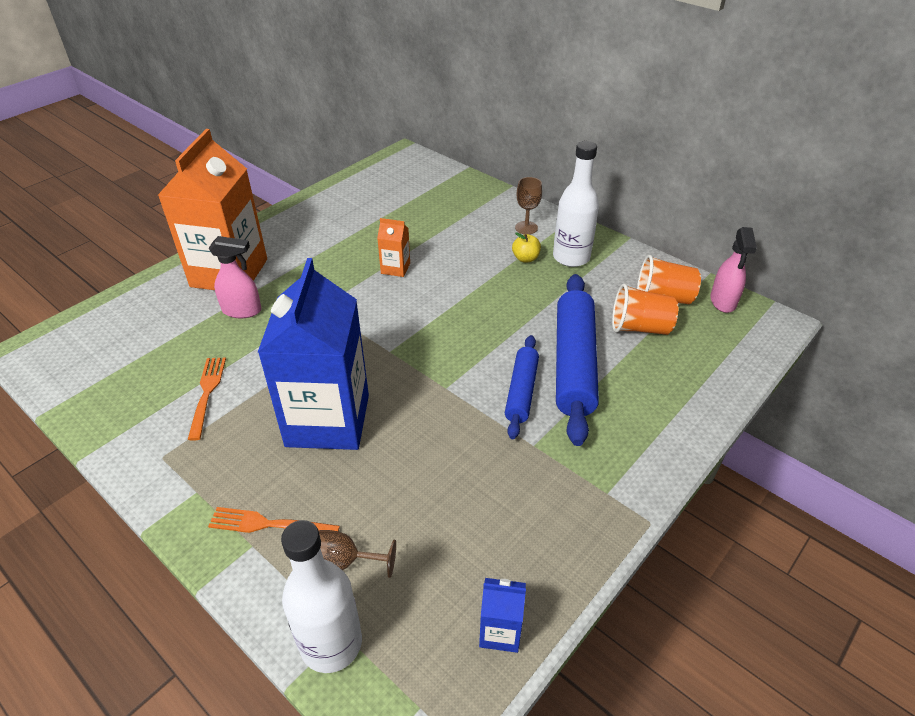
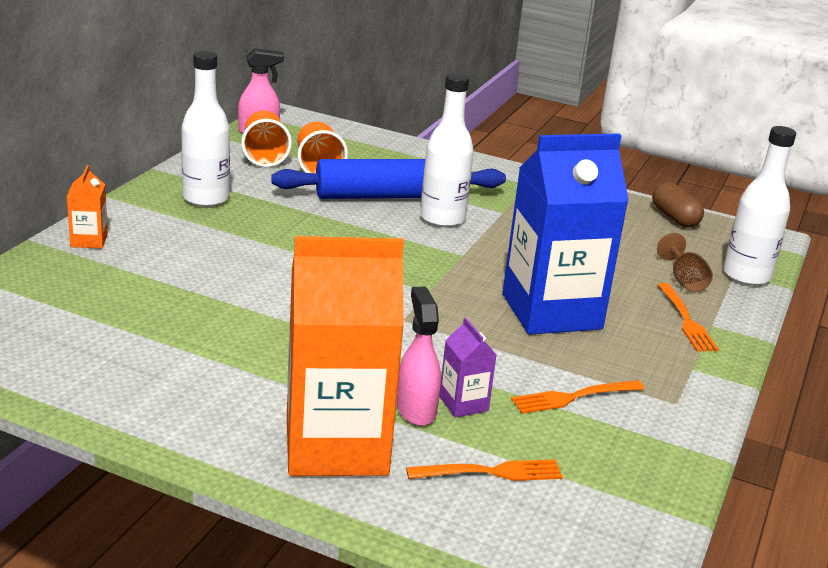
camera: 110 degrees left, 15 degrees down
orange carton [377,218,410,277] -> orange carton moved to [67,165,108,248]
blue carton [479,578,526,653] -> brown capsule [652,182,704,227]
blue rolling pin [505,335,539,439] -> white bottle [420,73,474,227]
yellow apple [512,232,541,262] -> none
brown goblet [515,177,542,234] -> none
none -> orange fork [406,459,563,481]
none -> purple carton [439,318,497,417]

